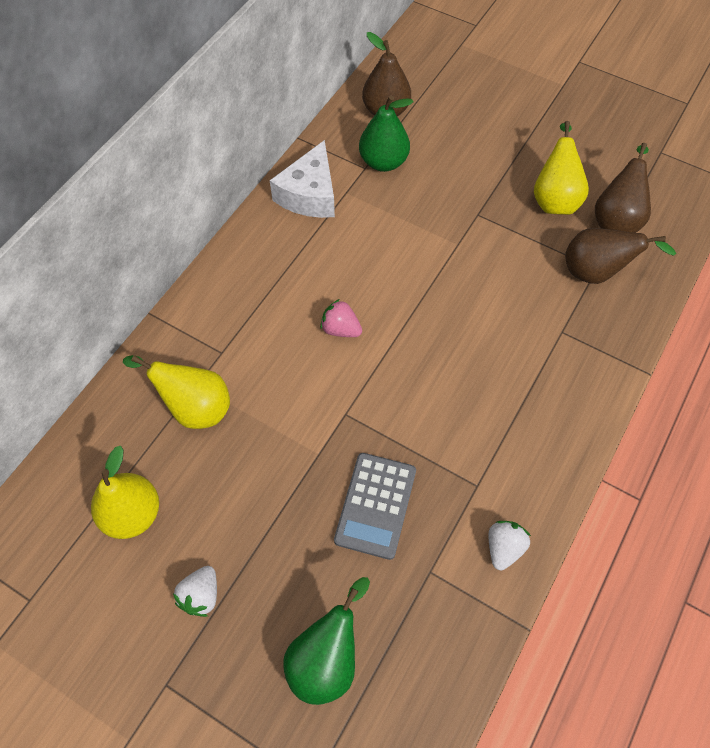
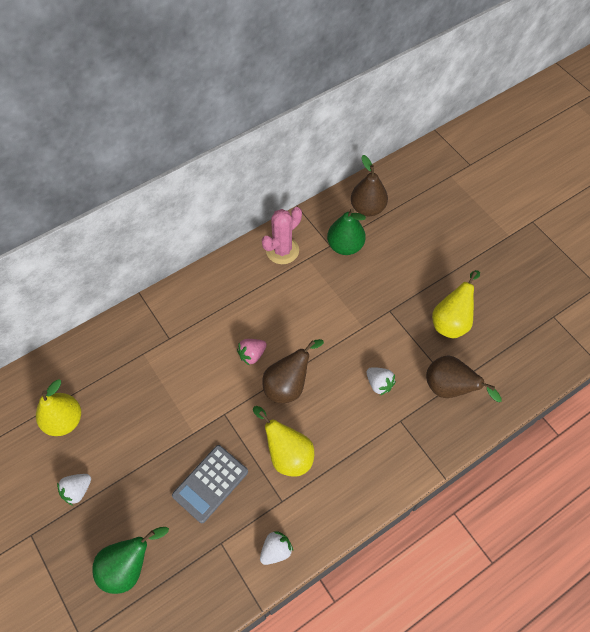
camera: 25 degrees right, 0 degrees up
yellow pear [123,355,230,429] -> yellow pear moved to [253,406,314,477]
white cheese [270,140,335,218] -> pink cactus [262,207,302,264]
pink strawberry [320,299,362,337] -> pink strawberry turned 90 degrees counterclockwise [237,339,267,366]
brown pear [595,143,651,233] -> brown pear moved to [262,339,324,404]
none -> white strawberry [367,367,396,395]

